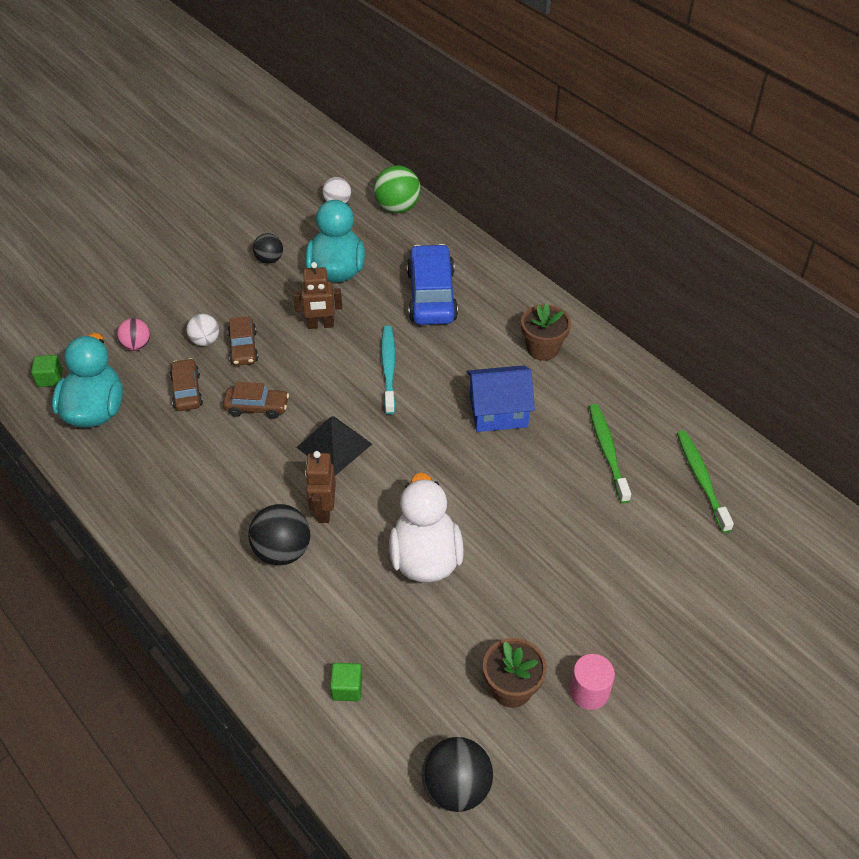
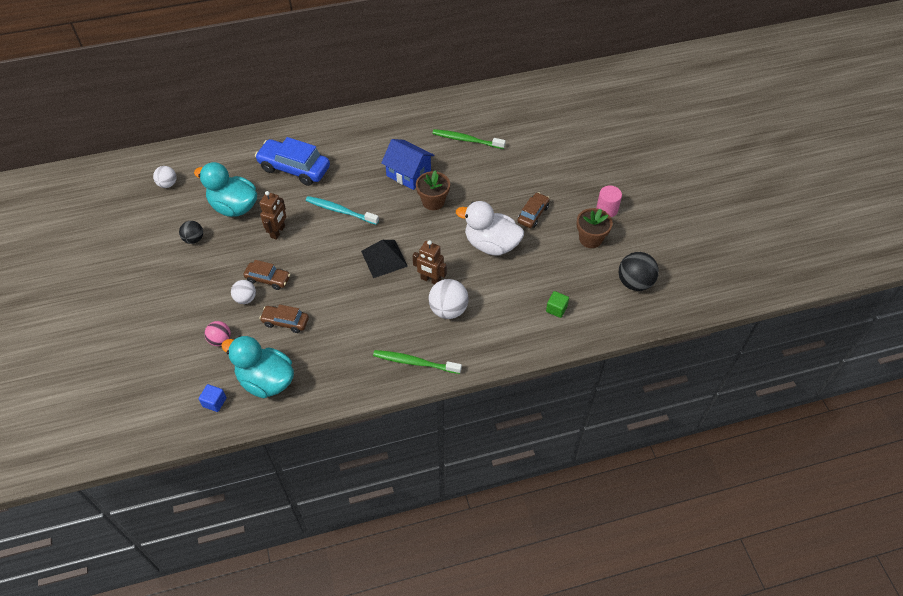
camera: 65 degrees left, 5 degrees up
green cube [31,355,63,387] -> blue cube [199,384,227,412]
brown car [223,382,289,419] -> brown car moved to [518,192,550,228]
black ball [248,504,310,565] -> white ball [429,279,468,319]
green ball [374,165,421,213] -> none
blue house [467,365,535,432] -> blue house turned 75 degrees counterclockwise [381,139,434,190]
brown flower pot [521,303,571,361] -> brown flower pot moved to [416,170,450,210]
green toothbrush [677,430,734,533] -> green toothbrush moved to [373,350,462,374]

